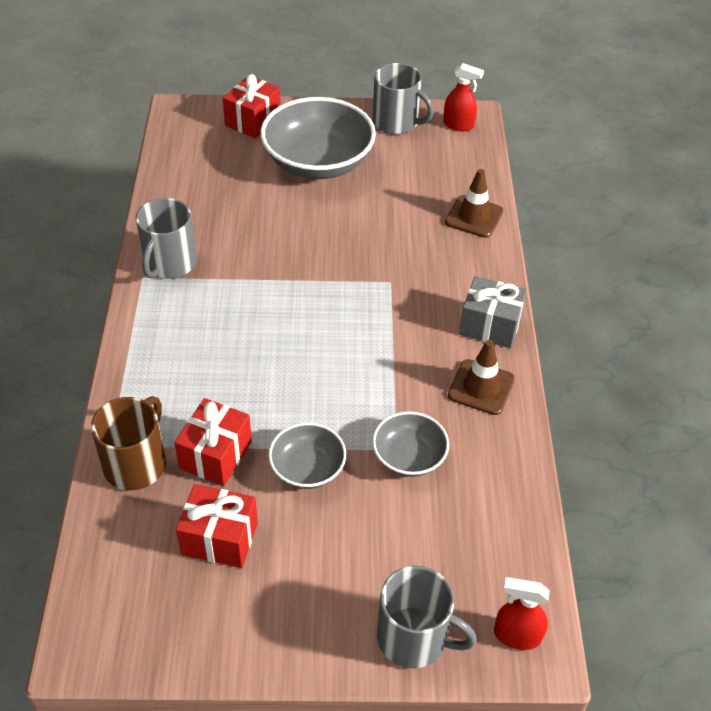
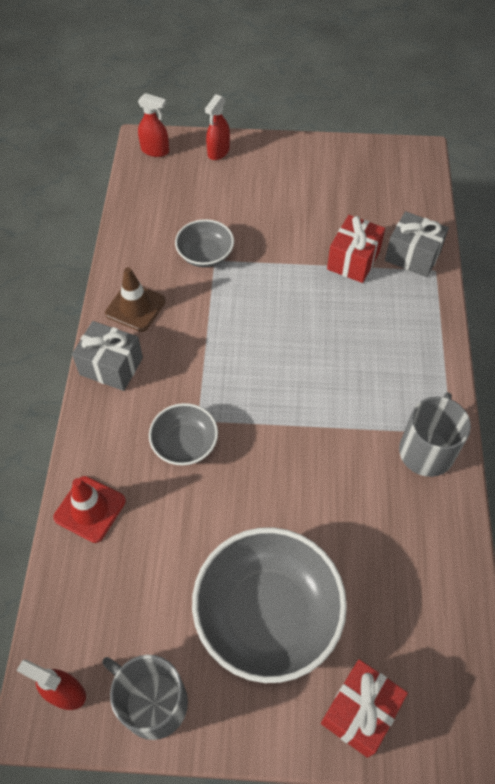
camera: 175 degrees left, 10 degrees up
brown mug [91,396,166,490] -> grey gift [385,211,449,277]
red gift [176,484,258,568] -> none
grey bowl [268,422,346,489] -> grey bowl moved to [149,403,218,465]
grey mug [377,566,477,669] -> red spray bottle [205,94,230,160]
brown traffic cone [445,169,503,238] -> red traffic cone [54,476,126,543]

